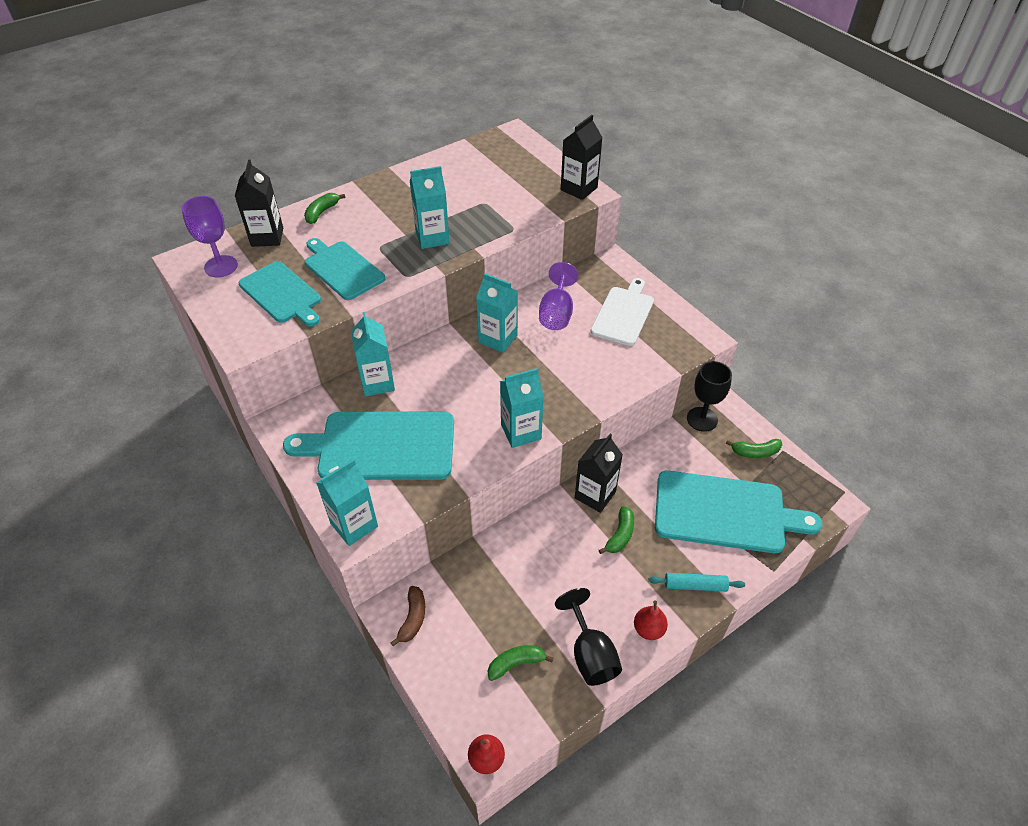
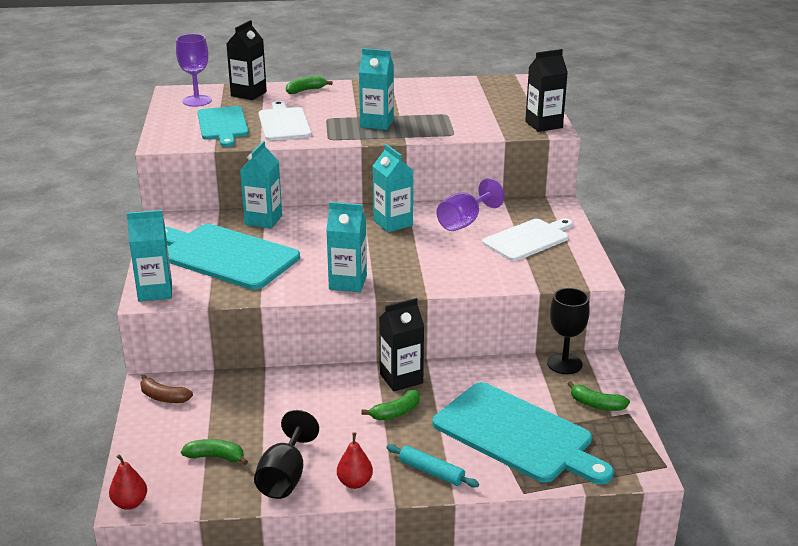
camera: 30 degrees right, 20 degrees down
turquoise cutting board [305,238,385,300] -> white cutting board [259,101,312,141]
brown banana [390,586,425,646] -> brown banana turned 75 degrees clockwise [140,374,193,403]

